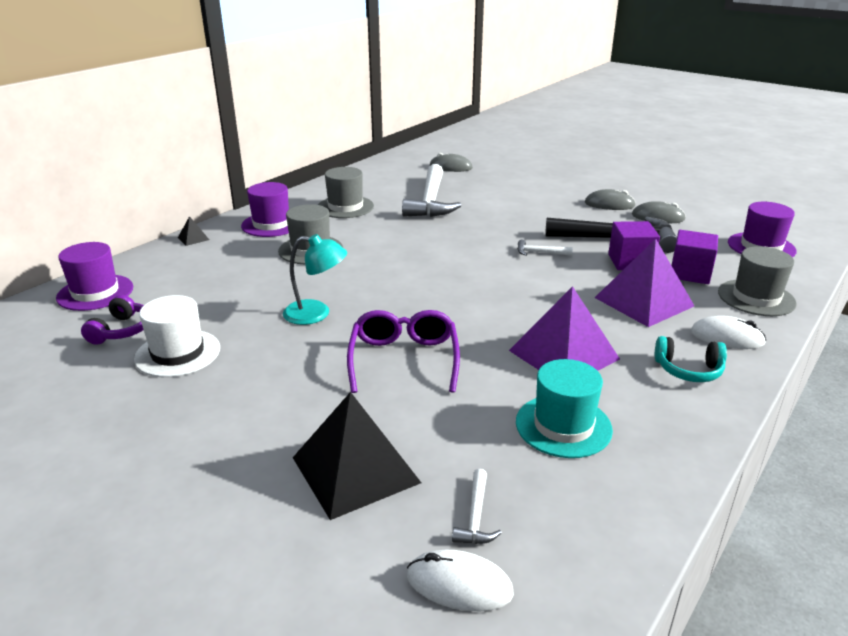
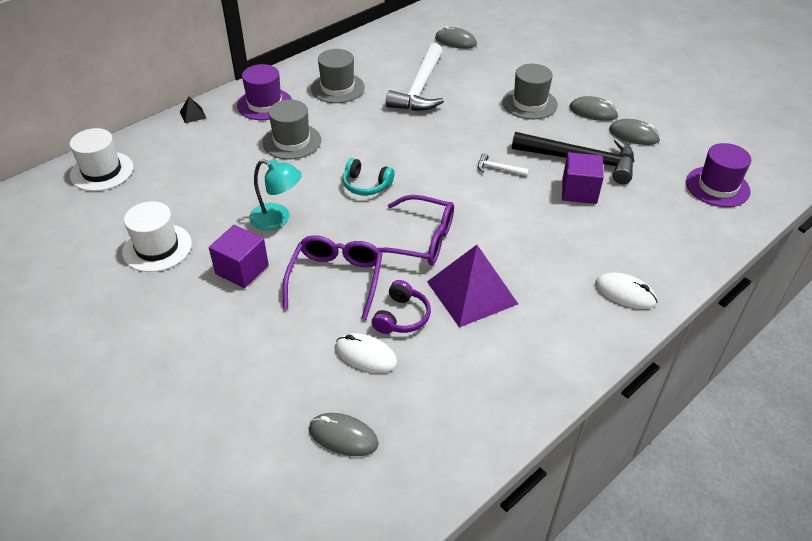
camera: 10 degrees right, 15 degrees up
purple hat [56,242,133,311] -> white hat [70,128,133,191]
purple headphones [81,295,144,345] -> purple headphones moved to [372,280,431,334]
black pyramid [293,392,421,520] -> none
white mouse [407,550,514,611] -> white mouse moved to [335,333,398,373]
white hammer [452,469,502,544] -> grey mouse [309,413,379,456]
turquoise hat [516,359,613,458] -> none
purple pyramid [595,239,694,327] -> none
turquoise headphones [655,336,727,382] -> turquoise headphones moved to [343,158,394,196]
purple cube [671,230,718,284] -> purple cube moved to [209,225,269,288]
grey hat [718,246,797,316] -> grey hat moved to [502,64,558,119]
none -> purple glasses [378,195,454,265]

